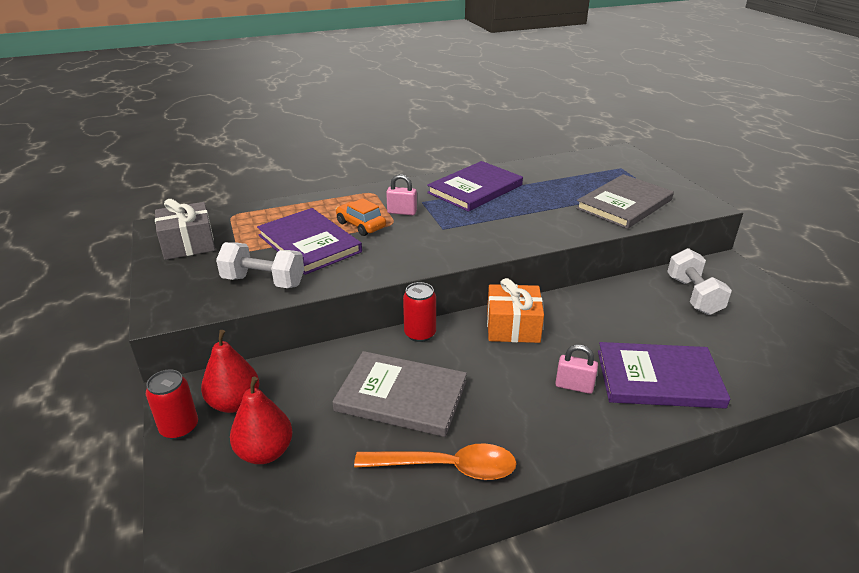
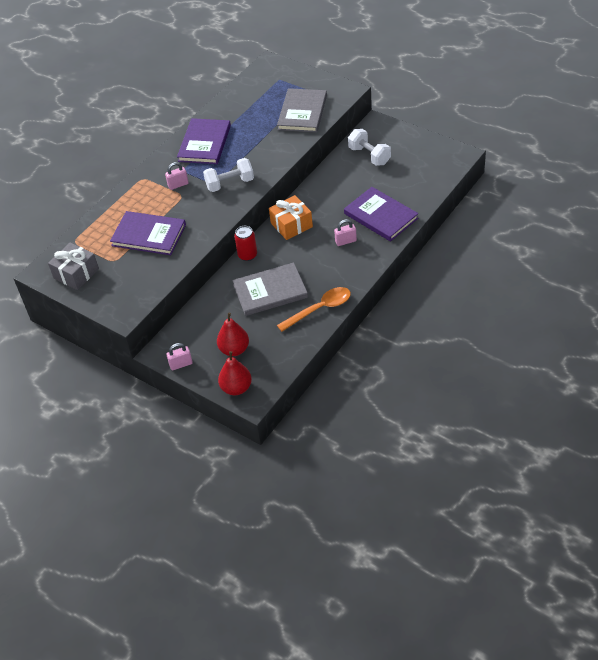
camera: 30 degrees left, 15 degrees up
red can [146,369,198,440] -> pink padlock [166,343,193,371]
red pear [201,330,259,413] -> red pear moved to [218,351,252,395]
white dumbbell [216,242,304,288] -> white dumbbell moved to [203,158,254,192]
orange car [336,198,386,236] -> none
purple book [598,342,730,408] -> purple book turned 75 degrees clockwise [344,187,418,242]

